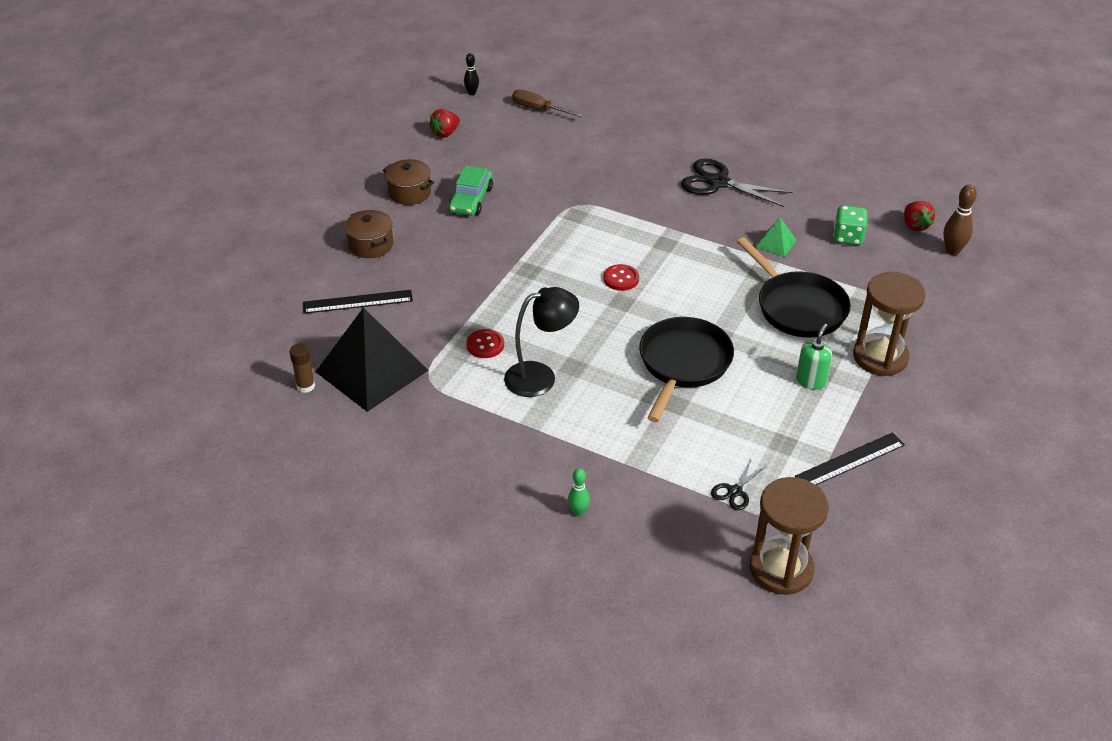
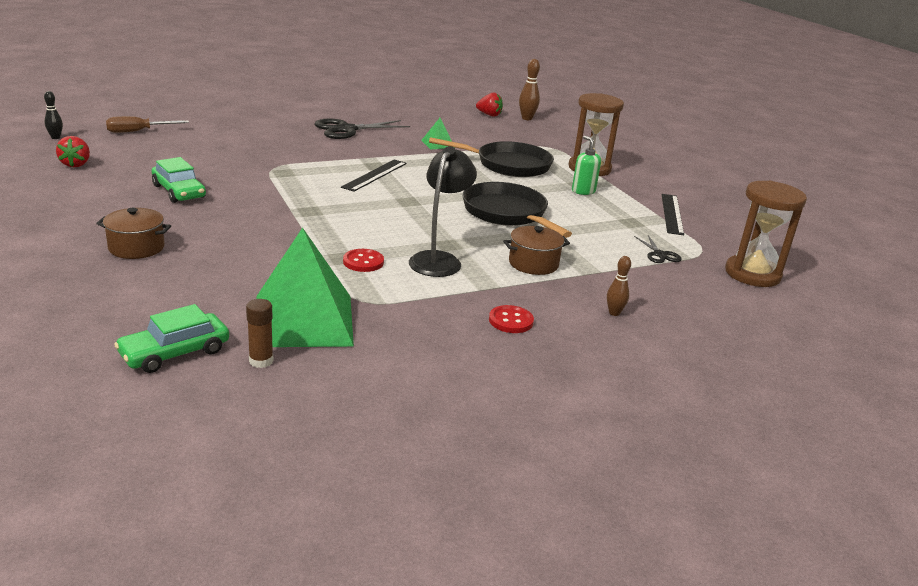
camera: 55 degrees left, 15 degrees down
black ruler [303,290,413,314] -> black ruler moved to [341,159,407,192]
black pyramid [316,308,429,412] -> green pyramid [256,227,354,347]
brown pot [383,159,434,205] -> brown pot moved to [503,226,570,275]
green bowling pin [568,468,590,516] -> brown bowling pin [607,256,631,316]
red button [603,264,639,291] -> red button moved to [489,305,534,333]
green dice [833,205,868,245] -> none
none -> green car [114,304,229,373]

